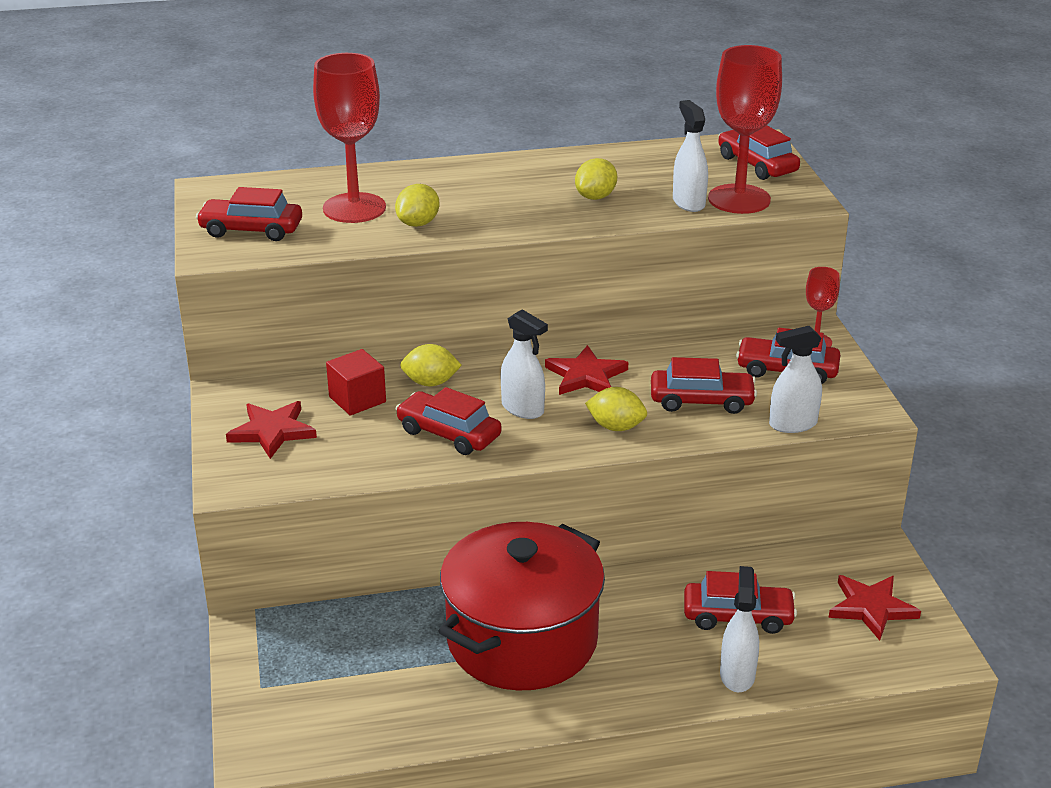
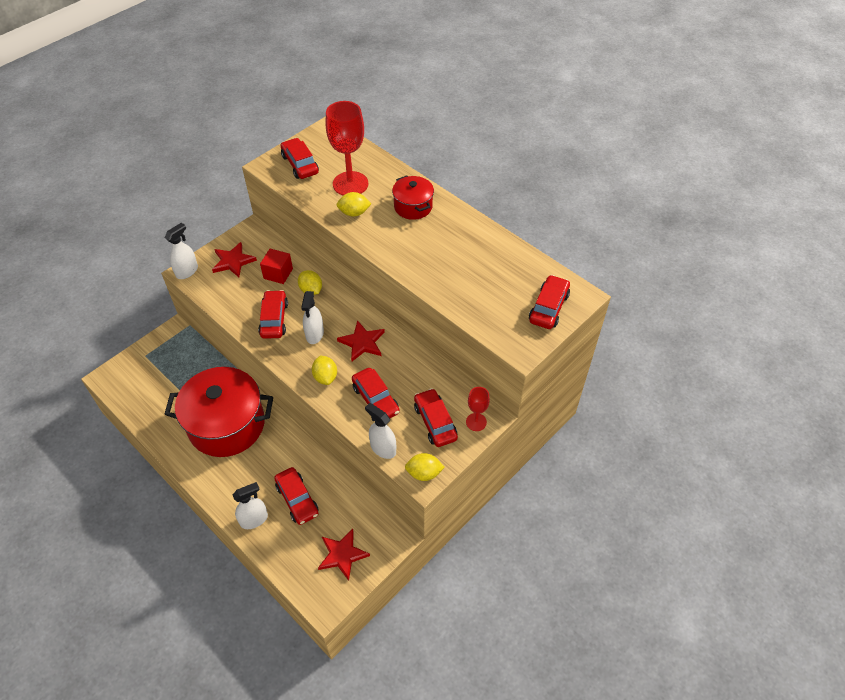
camera: 55 degrees right, 20 degrees up
yellow lemon [575,158,617,200] -> yellow lemon moved to [405,453,445,481]
white spray bottle [673,100,708,212] -> white spray bottle moved to [165,223,198,279]
red goblet [708,45,782,214] -> none
none -> red pot [392,175,434,220]

